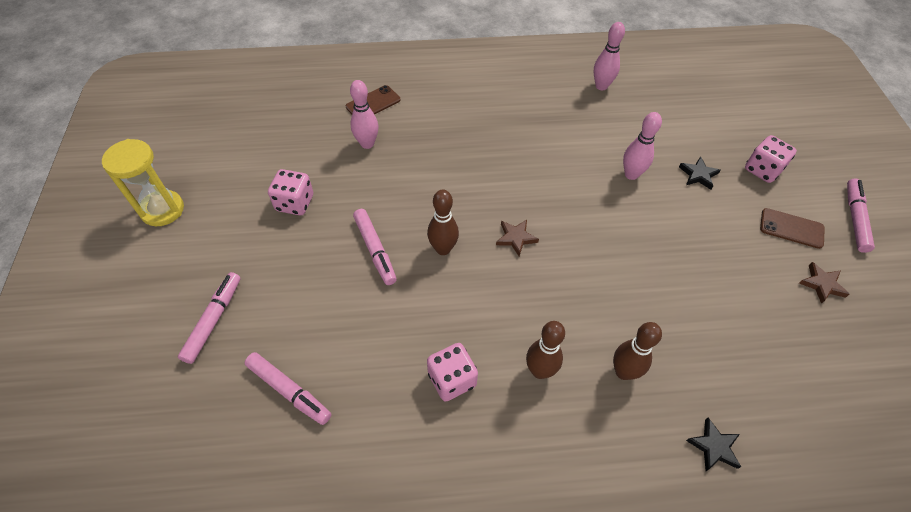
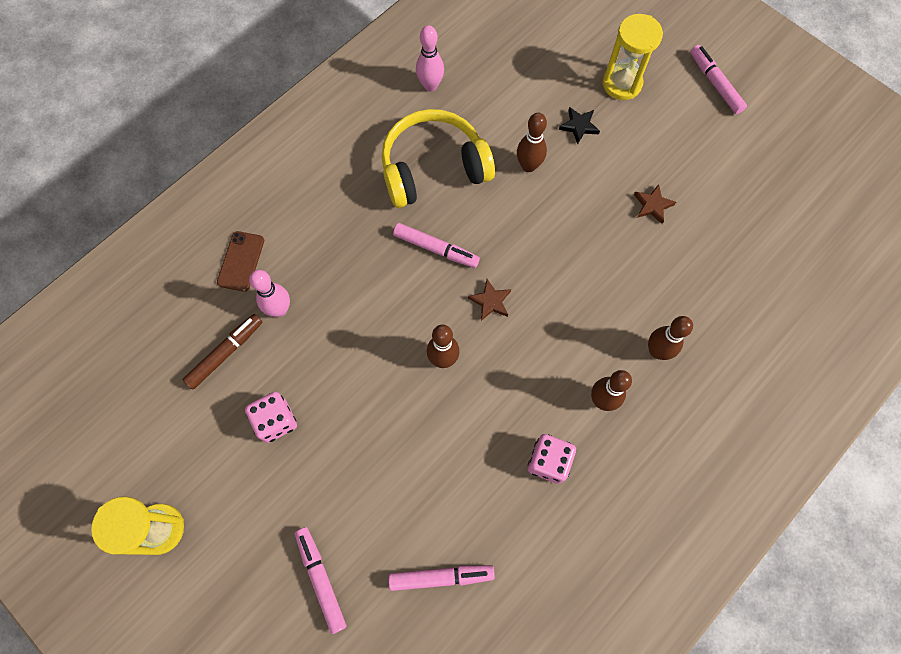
camera: 40 degrees left, 15 degrees up
pink marker [353,209,397,285] -> pink marker moved to [393,223,480,268]
pink bowling pin [623,112,662,180] -> brown bowling pin [517,113,547,172]
black star [686,418,741,471] -> none
pink dice [745,135,797,183] -> yellow hourglass [602,14,663,100]
brown phone [760,208,825,249] -> none
brown star [799,262,849,304] -> brown star moved to [634,184,676,224]
none -> brown marker [182,314,262,390]
none -> yellow headphones [382,109,495,208]

